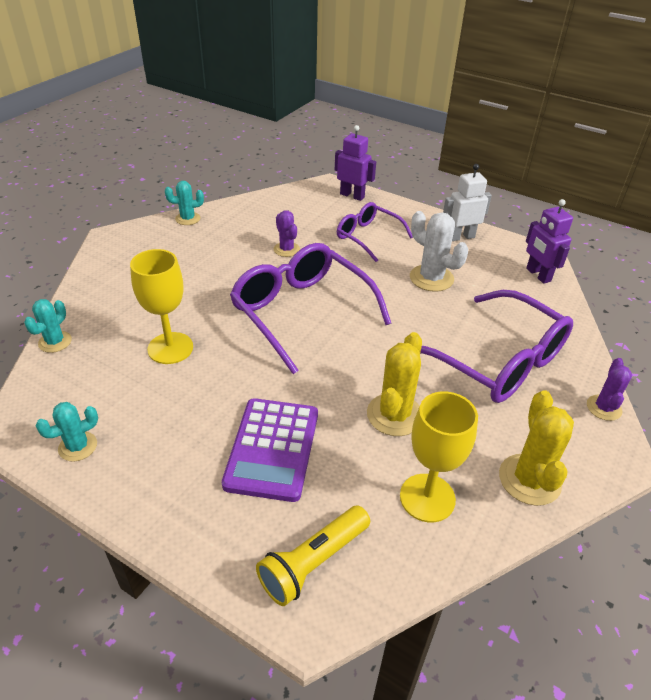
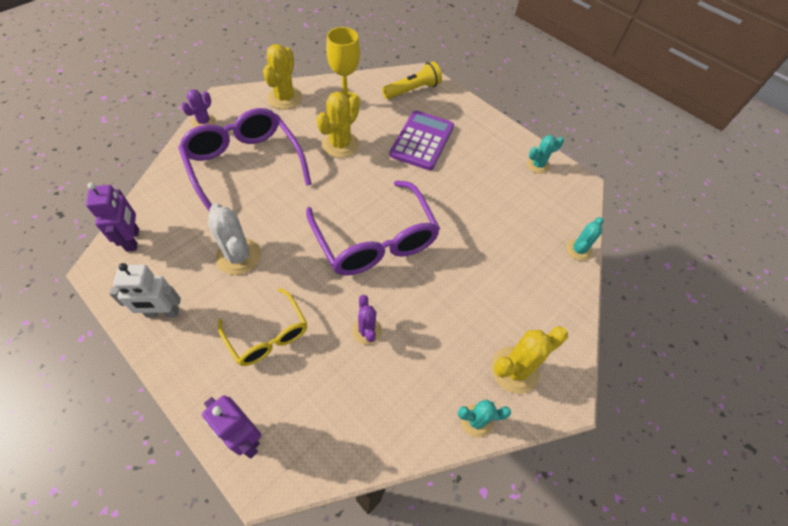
camera: 170 degrees left, 15 degrees up
yellow goblet [130,249,193,364] -> none
purple glasses [337,202,413,262] -> yellow glasses [218,288,307,366]
none -> yellow cactus [491,326,568,394]

